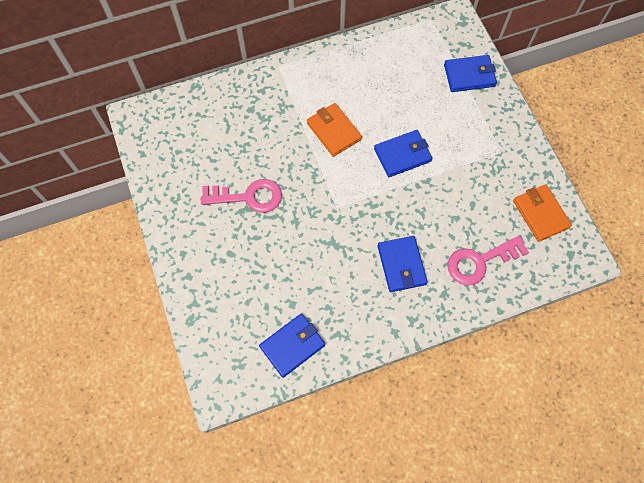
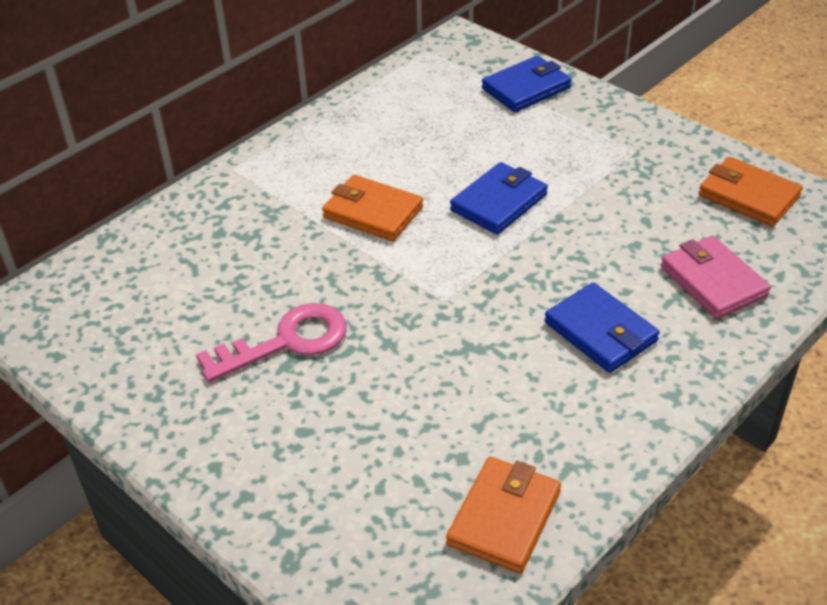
camera: 25 degrees left, 25 degrees down
blue wallet [259,314,325,378] -> orange wallet [446,457,561,573]
pink key [448,236,529,285] -> pink wallet [661,236,771,319]

